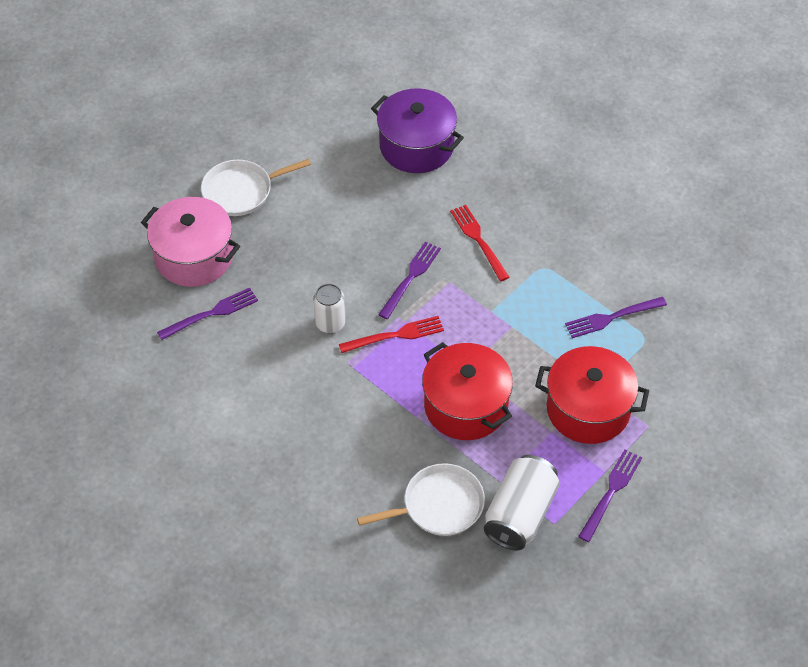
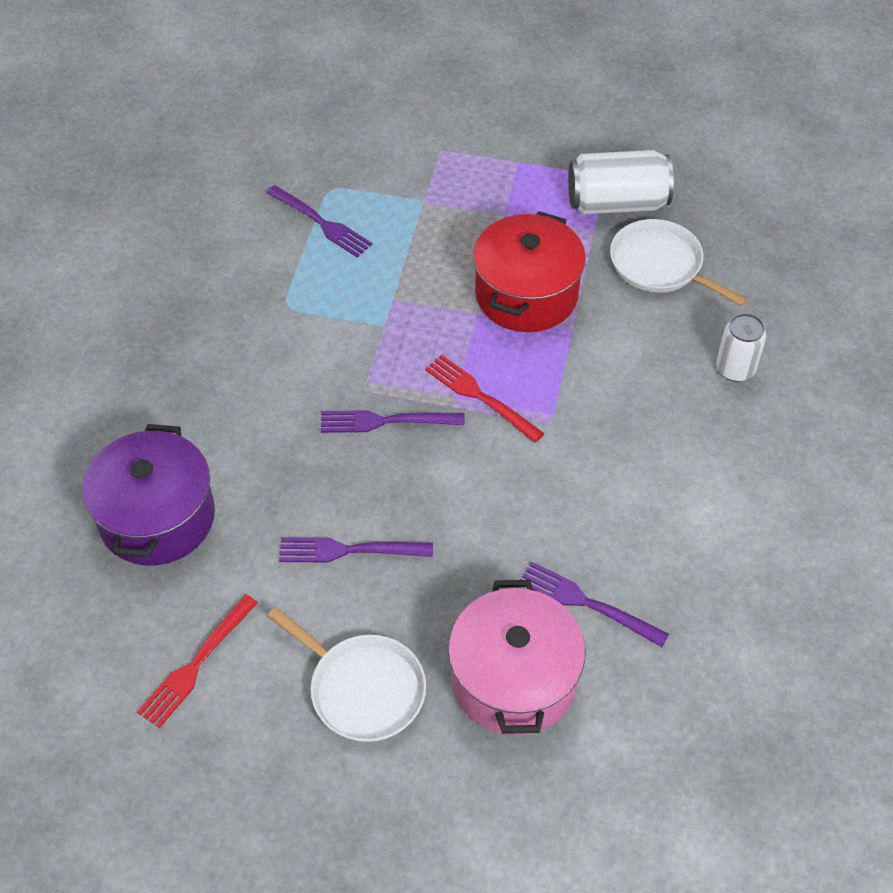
camera: 120 degrees left, 0 degrees up
white can [313,283,346,333] -> white can moved to [716,313,766,382]
red fork [450,205,509,281] -> red fork moved to [137,594,258,728]
red pot [535,346,649,444] -> none
purple fork [578,449,642,542] -> purple fork moved to [279,538,433,562]

